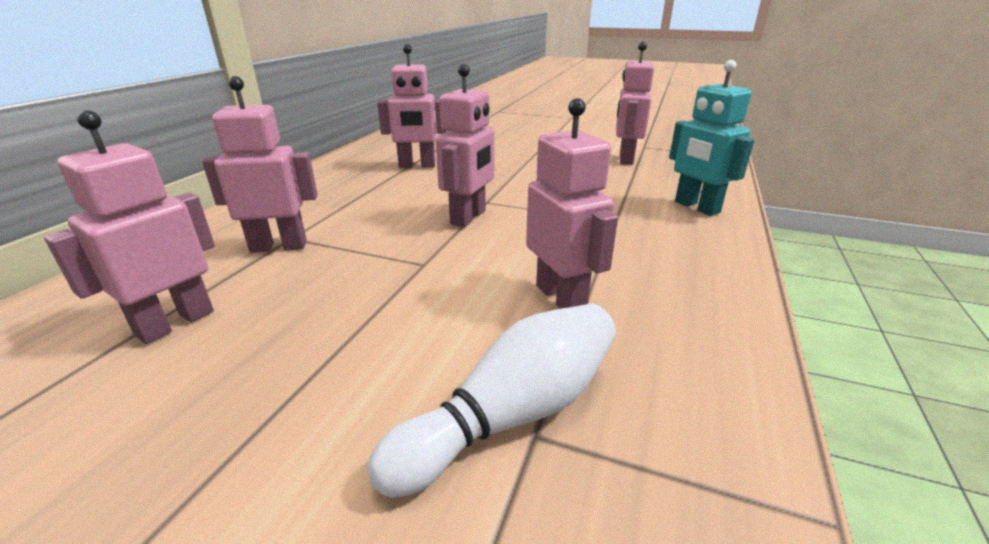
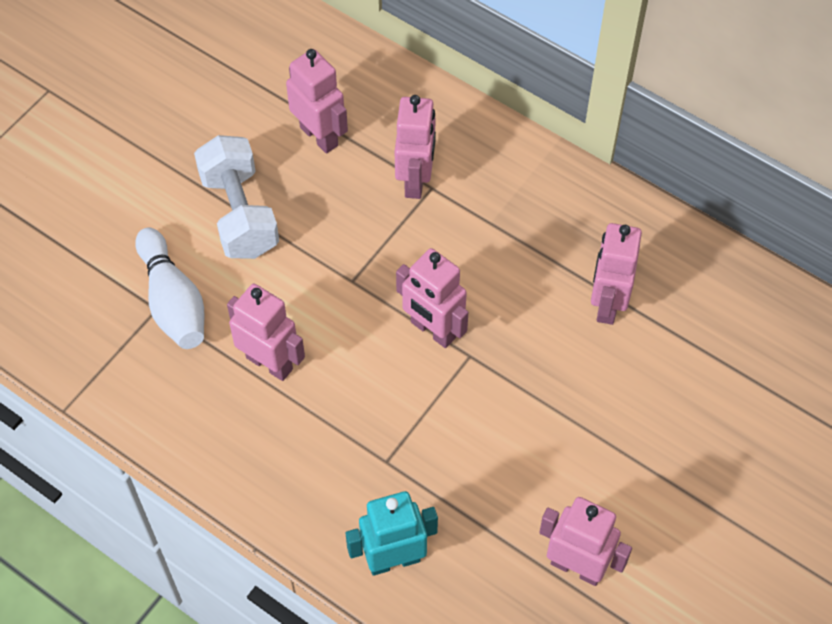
camera: 105 degrees right, 30 degrees up
pink robot [526,98,618,309] -> pink robot turned 135 degrees counterclockwise [227,284,305,381]
none -> white dumbbell [194,135,279,259]

